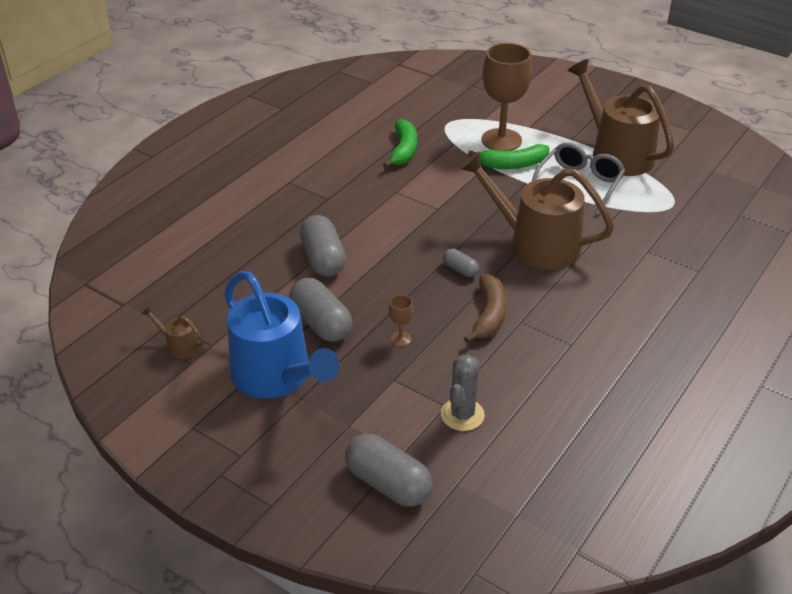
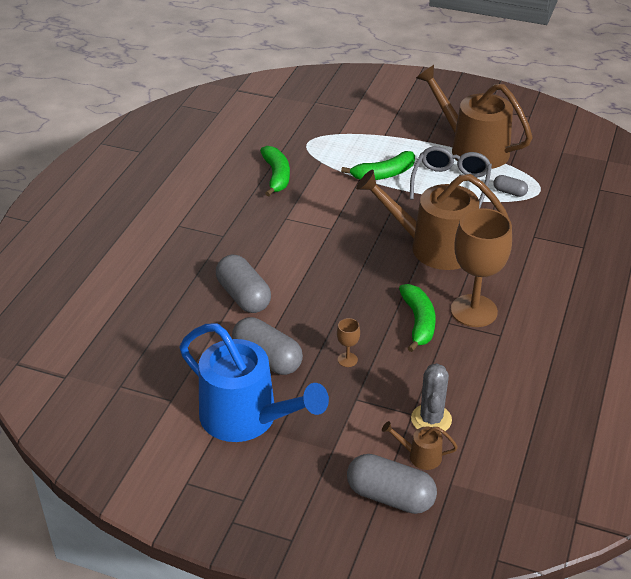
camera: 15 degrees left, 0 degrees up
brown watering can [141,306,205,359] -> brown watering can moved to [382,421,458,470]
grey capsule [443,249,479,277] -> grey capsule moved to [493,175,528,197]
brown banana [464,274,507,343] -> green banana [399,284,436,352]
brown goblet [481,43,532,151] -> brown goblet moved to [451,208,512,327]

